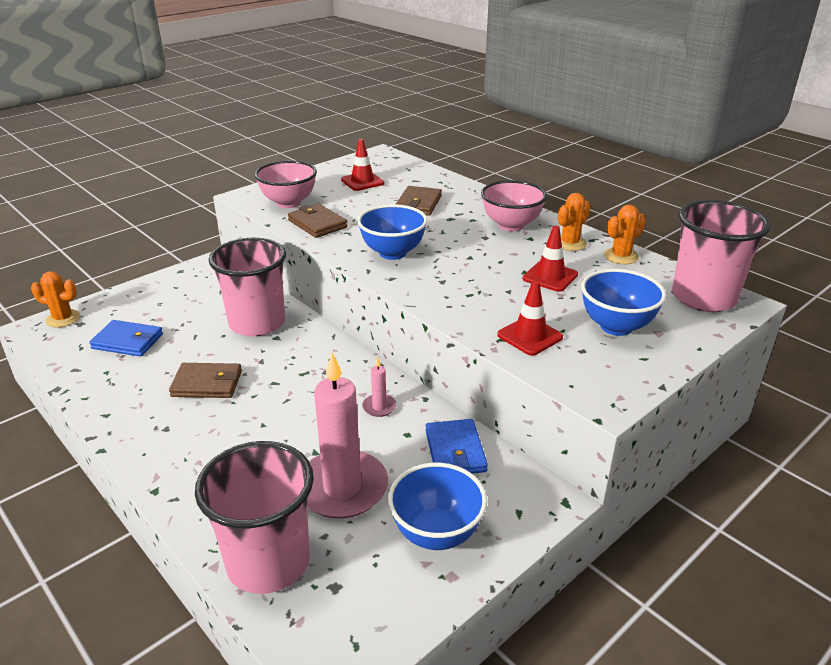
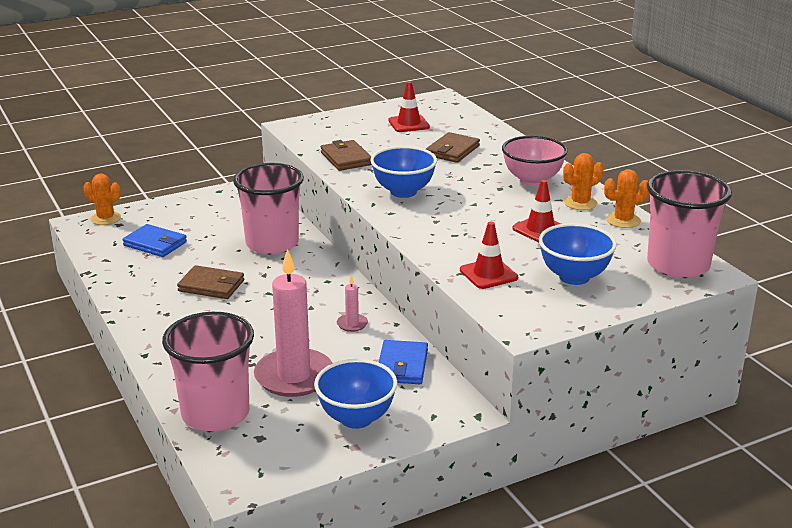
camera: 15 degrees right, 5 degrees down
pink bowl [255,161,317,208] -> none

